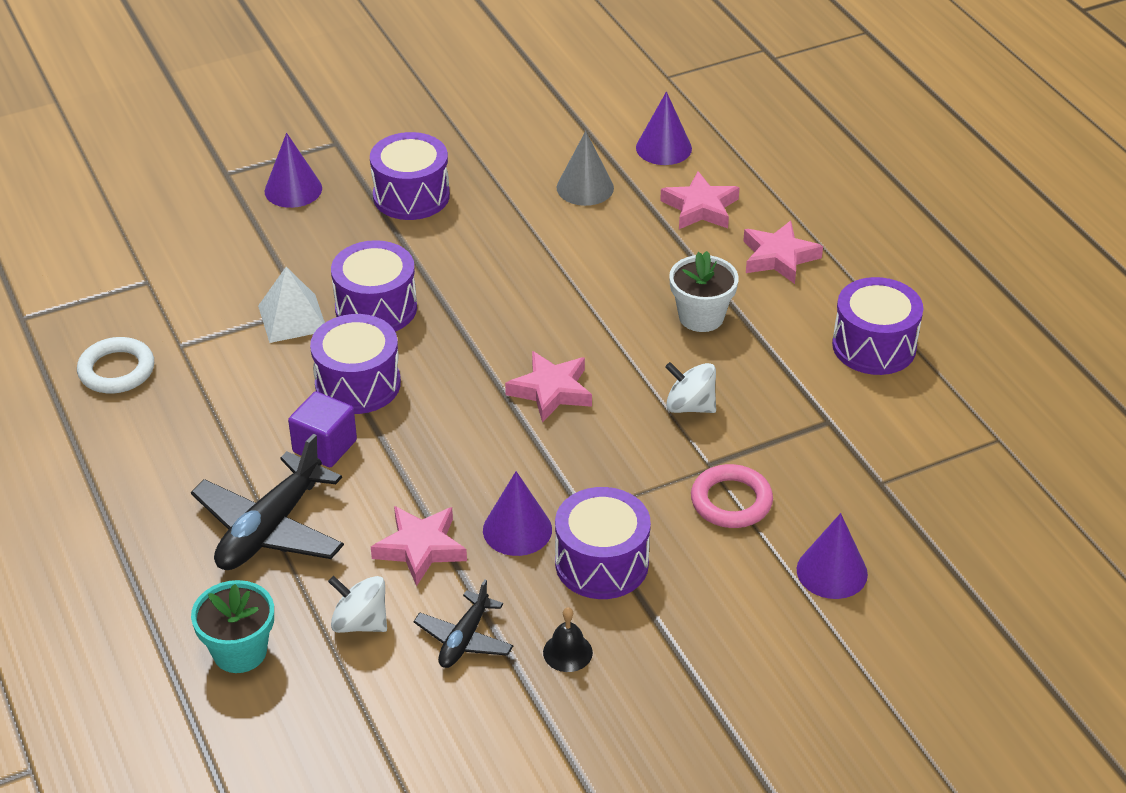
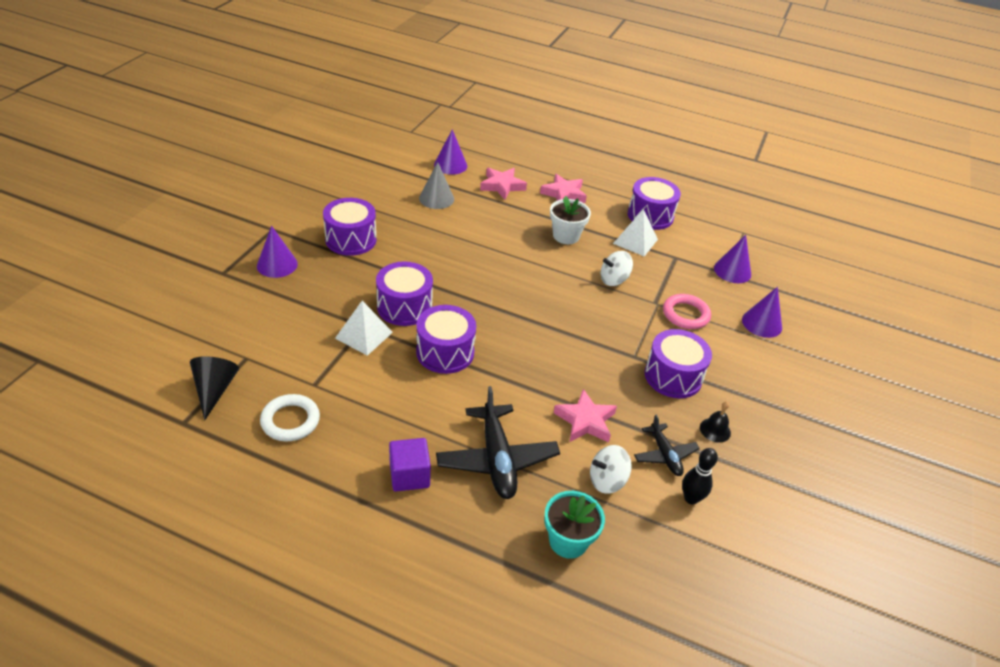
camera: 45 degrees left, 0 degrees up
purple cube [288,391,357,467] -> purple cube moved to [389,438,431,492]
purple cone [483,471,552,556] -> purple cone moved to [714,235,751,283]
pink star [505,351,592,423] -> none
none -> black cone [190,356,239,421]
none -> white pyramid [613,209,658,257]
none -> black bowling pin [682,448,718,505]

